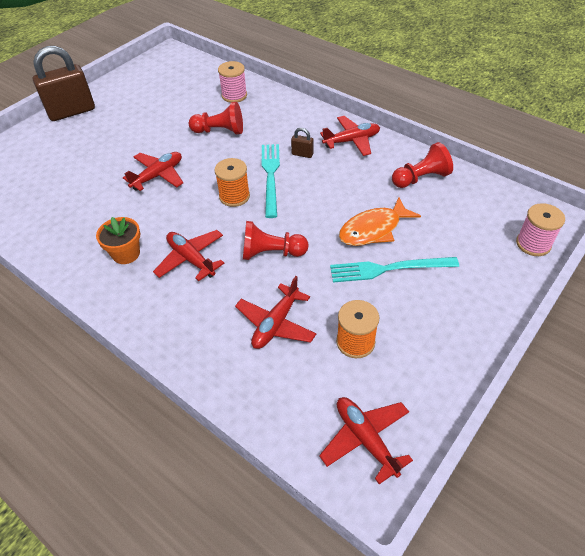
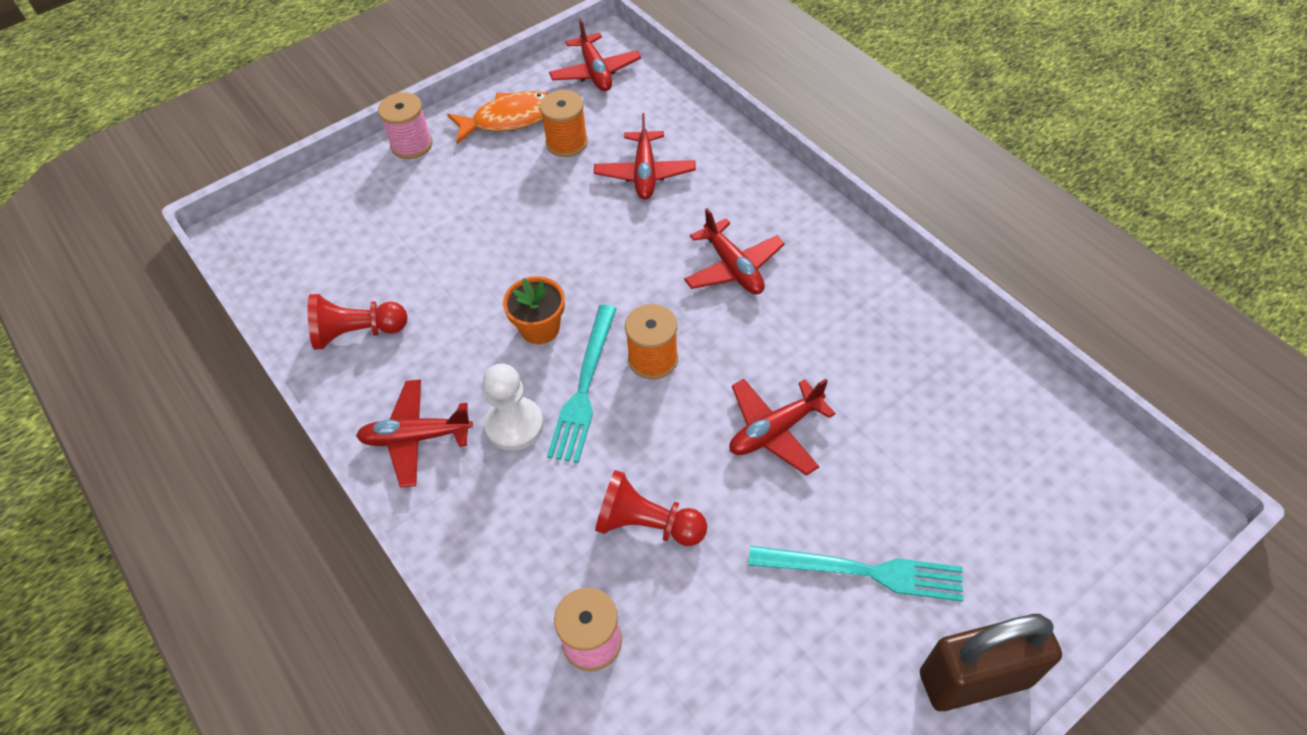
camera: 165 degrees left, 5 degrees up
orange flower pot [96,217,140,264] -> orange flower pot moved to [503,276,565,344]
red plane [235,276,316,349] -> red plane turned 135 degrees clockwise [594,113,696,199]
red pawn [243,221,308,260] -> none
brown padlock [291,128,313,158] -> white pawn [483,364,544,451]
turquoise fork [330,257,459,283] -> turquoise fork moved to [748,546,963,602]
orange fish [339,197,421,246] -> orange fish moved to [447,91,548,144]
pink spool [516,203,565,256] -> pink spool moved to [378,92,433,159]

